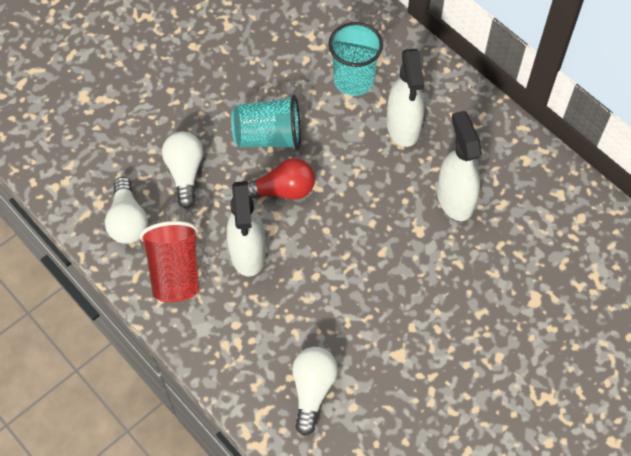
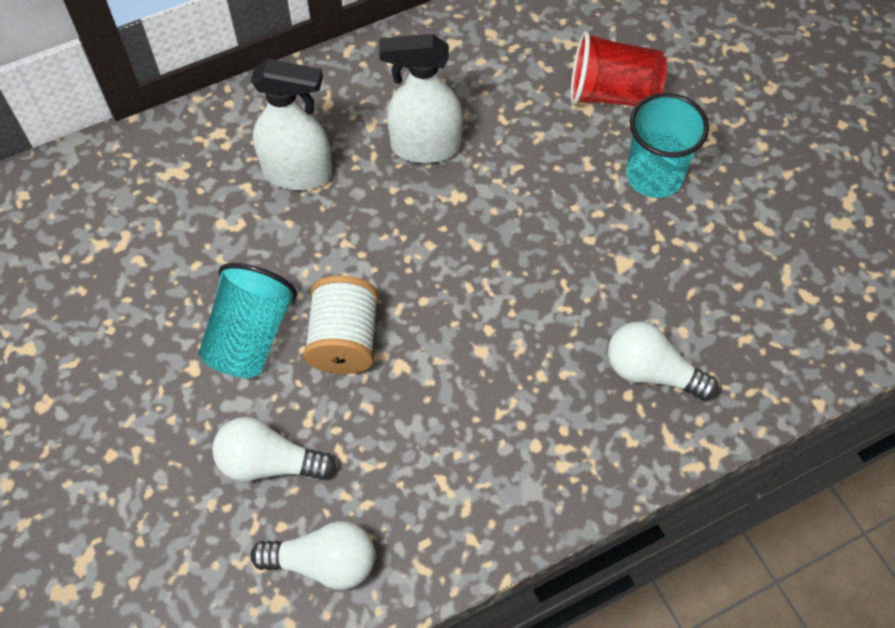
camera: 75 degrees left, 0 degrees up
red cup [140,221,199,302] -> red cup moved to [571,31,667,106]
white spray bottle [227,181,266,277] -> none
red light bulb [248,158,315,200] -> white spool [303,275,379,374]
turquoise cup [328,22,383,96] -> turquoise cup moved to [626,93,709,198]

